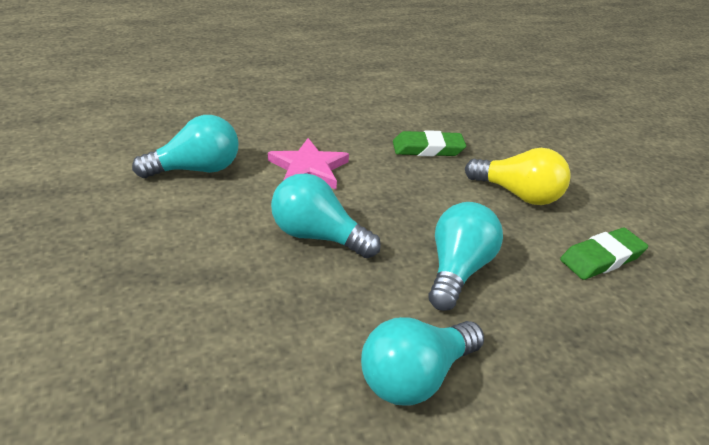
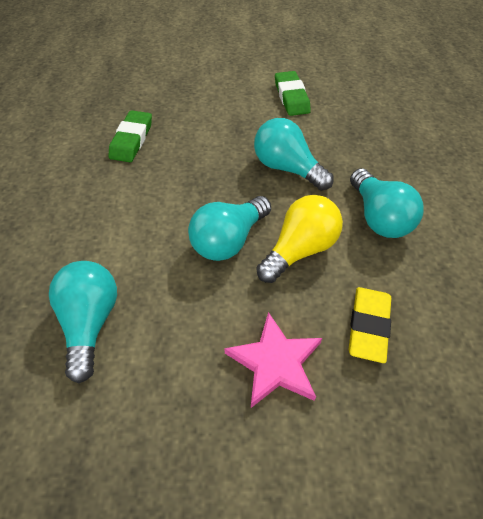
camera: 70 degrees left, 15 degrees up
pink star [268,138,349,189] -> pink star moved to [224,312,322,408]
yellow light bulb [465,148,571,205] -> yellow light bulb moved to [256,195,343,283]
none -> yellow eraser [349,287,391,363]

